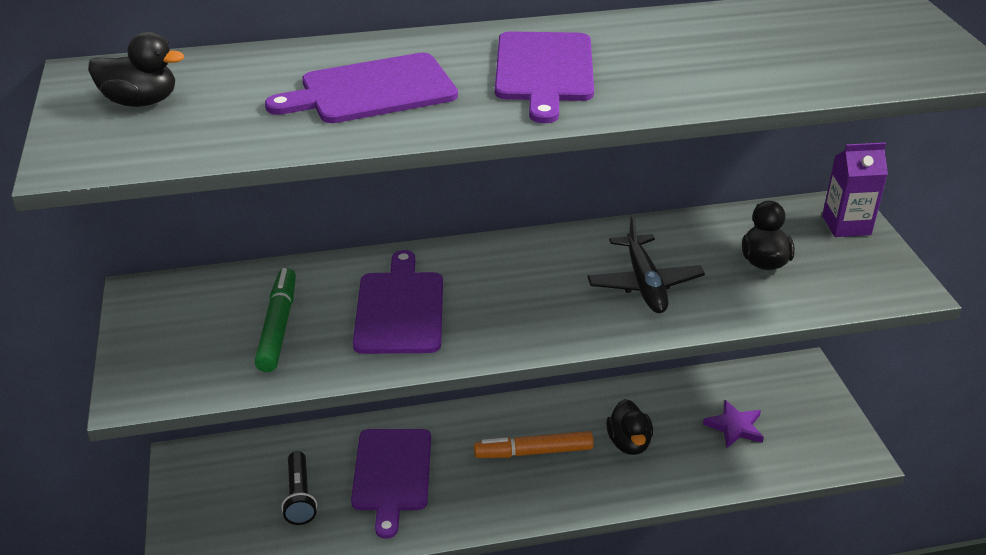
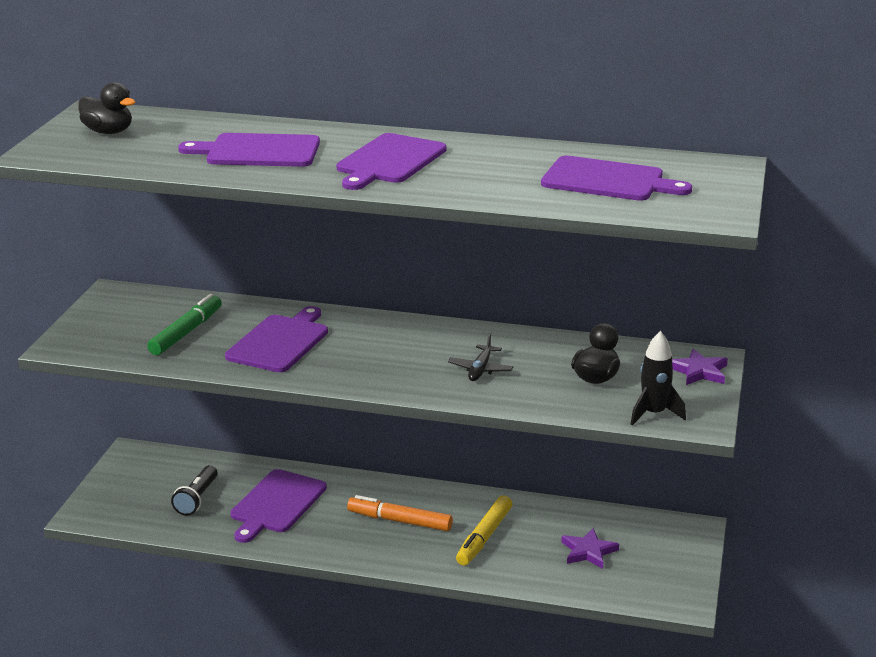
camera: 25 degrees right, 10 degrees down
black plane [587,215,705,313] -> black plane [448,333,513,381], size x0.65
black duck [606,399,653,455] -> yellow marker [456,495,512,566]
purple carton [822,142,888,237] -> purple star [672,349,728,385]
none -> purple cutting board [541,156,692,201]
none -> black rocket [630,331,686,426]

